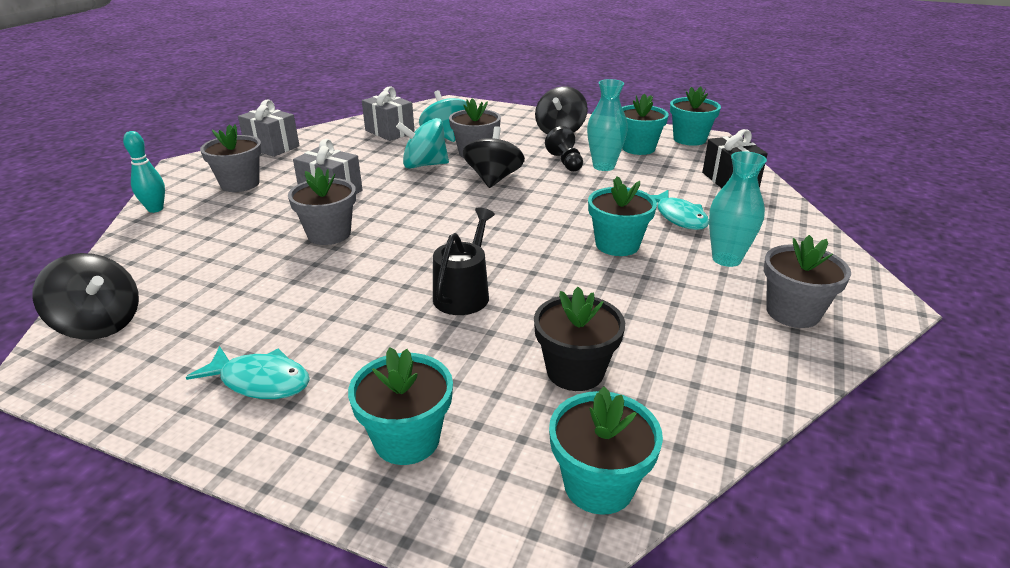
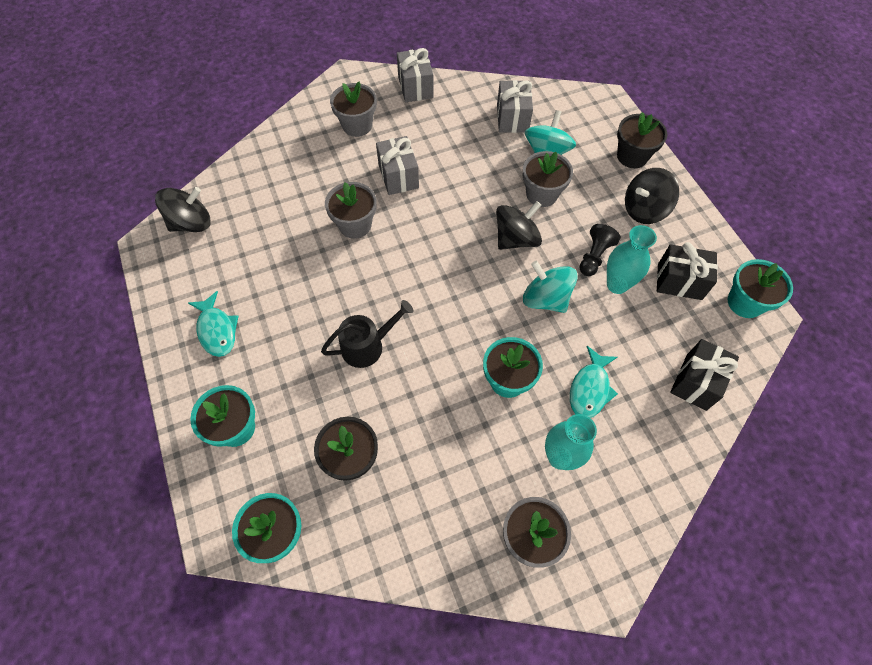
camera: 45 degrees right, 30 degrees up
black spinning top [33,253,139,340] -> black spinning top turned 105 degrees counterclockwise [155,187,210,232]
turquoise bowling pin [123,131,165,213] -> none
turquoise spinning top [396,118,449,169] -> turquoise spinning top moved to [523,261,578,313]
turquoise flower pot [622,93,669,155] -> black gift [657,242,718,300]
none -> black flower pot [617,112,667,168]

